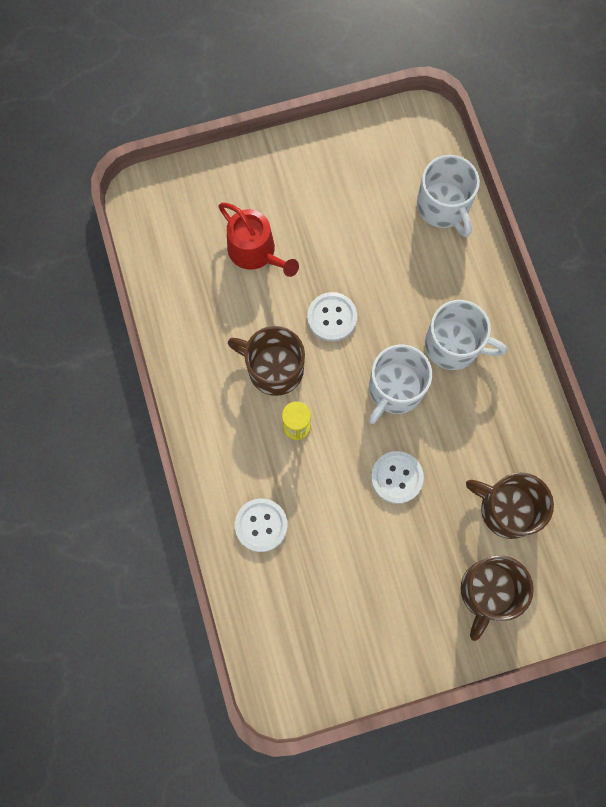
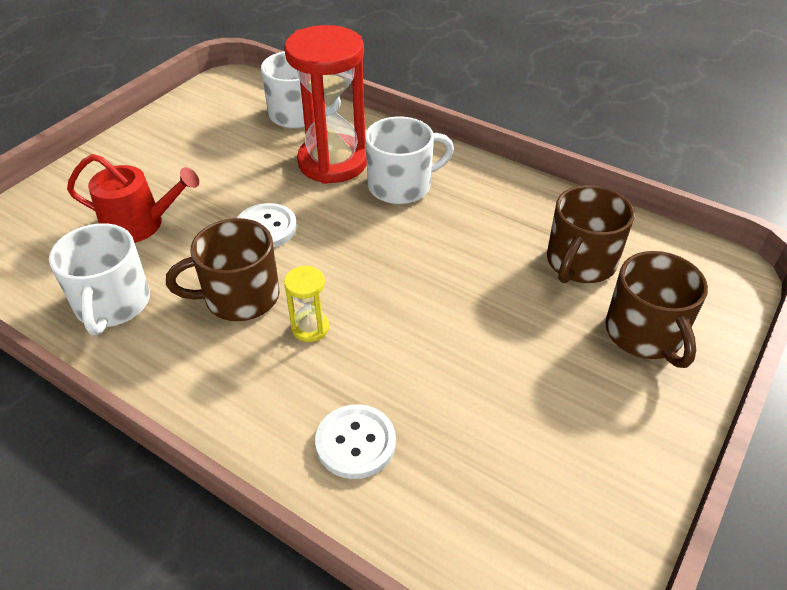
camera: 40 degrees left, 30 degrees down
white mug [369,344,432,424] -> white mug moved to [49,223,150,335]
white button [371,451,424,504] -> none
brown mug [466,472,554,539] -> brown mug turned 45 degrees counterclockwise [547,185,634,283]
none -> red hourglass [284,25,367,184]

